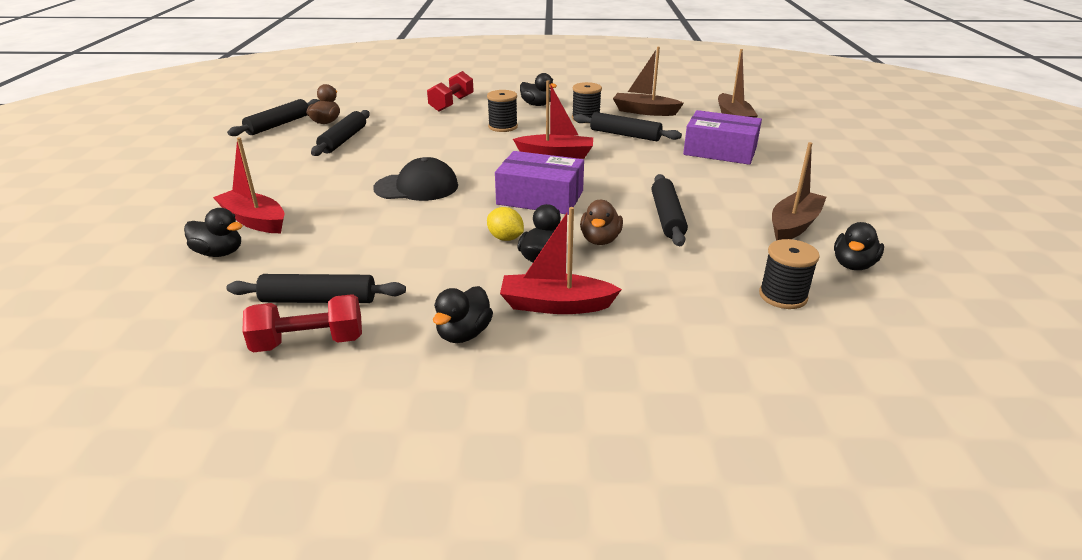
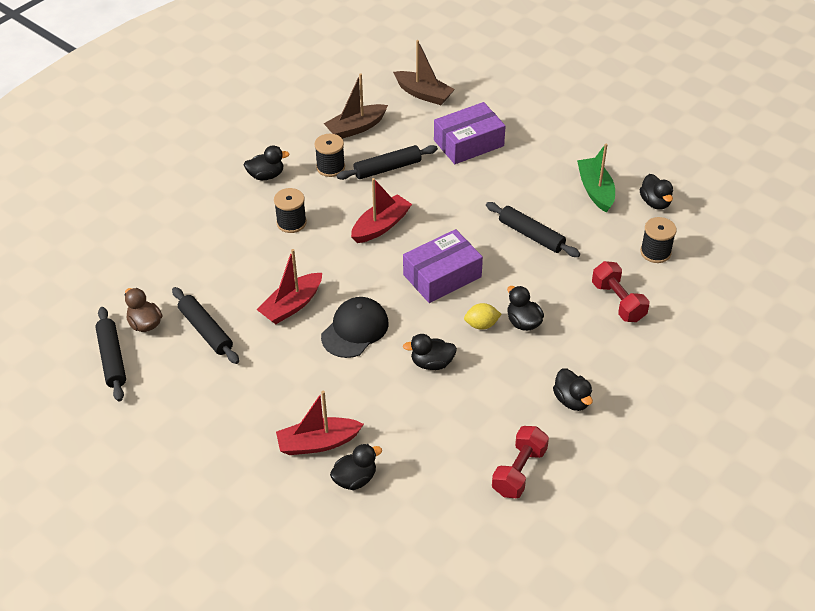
camera: 50 degrees left, 15 degrees up
black rolling pin [226,274,406,303] -> none
red dumbbell [427,71,474,112] -> red dumbbell moved to [592,261,649,322]
red boat [500,207,622,314] -> red boat moved to [256,249,322,324]
brown duck [580,200,623,245] -> none
brown boat [772,142,827,240] -> green boat [577,144,615,213]
none -> black duck [403,334,457,370]

